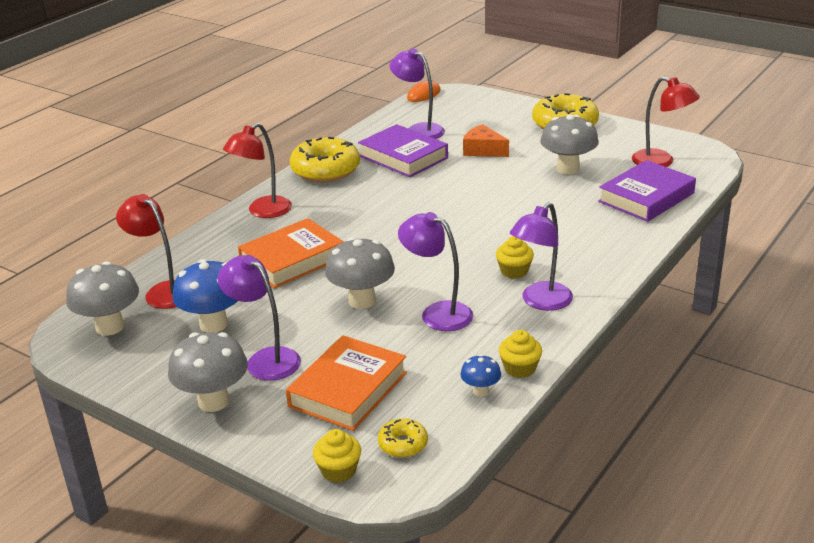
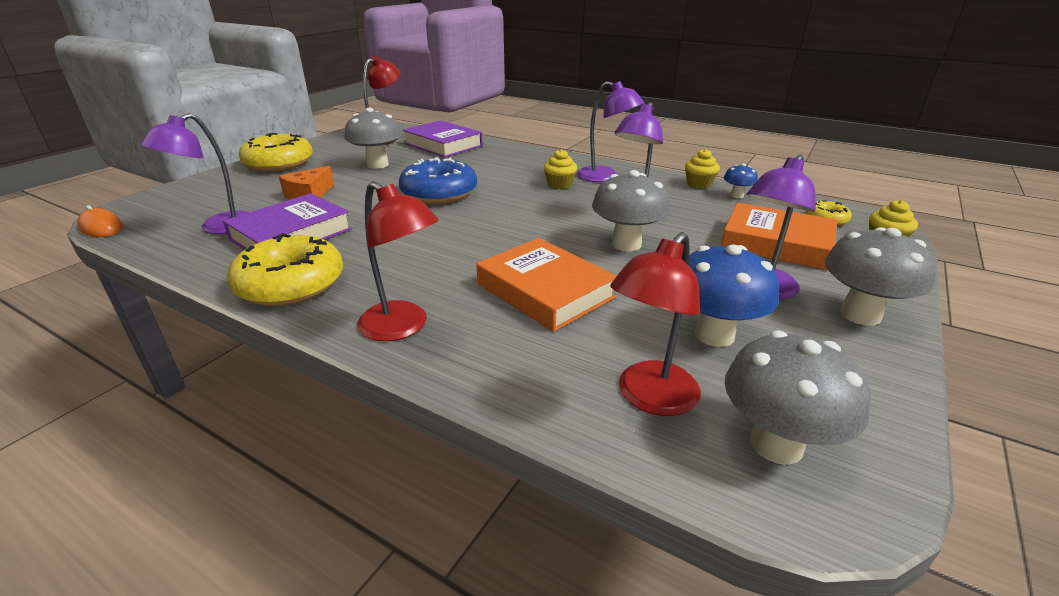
camera: 95 degrees left, 0 degrees up
none -> blue donut [399,157,477,204]

